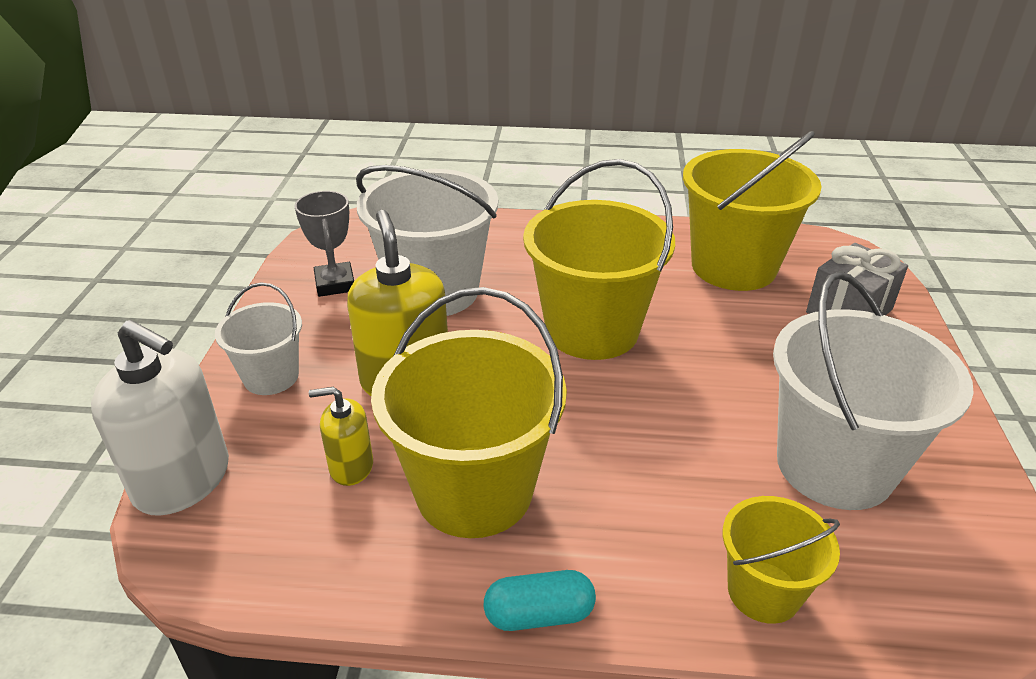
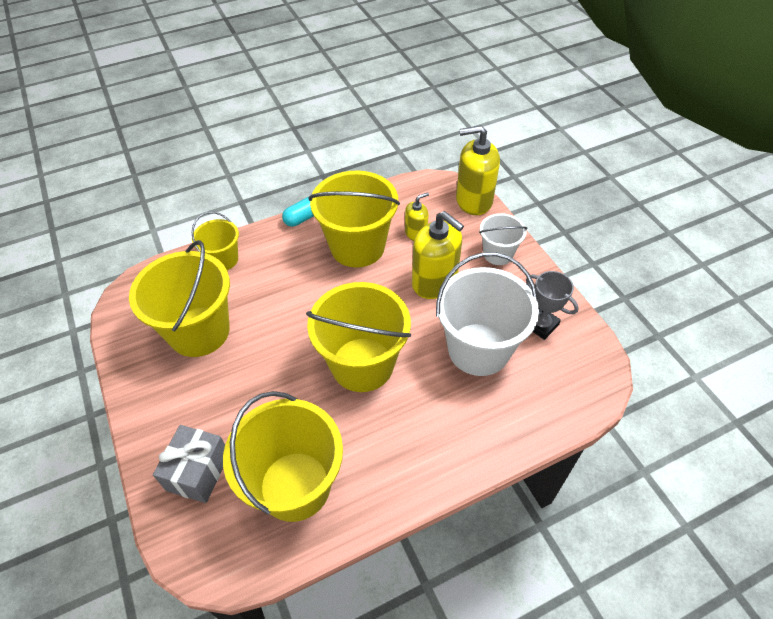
camera: 150 degrees right, 15 degrees up
white soap dispenser [91,320,229,516] -> yellow soap dispenser [456,125,500,215]
white bucket [773,271,974,510] -> yellow bucket [129,240,230,357]

